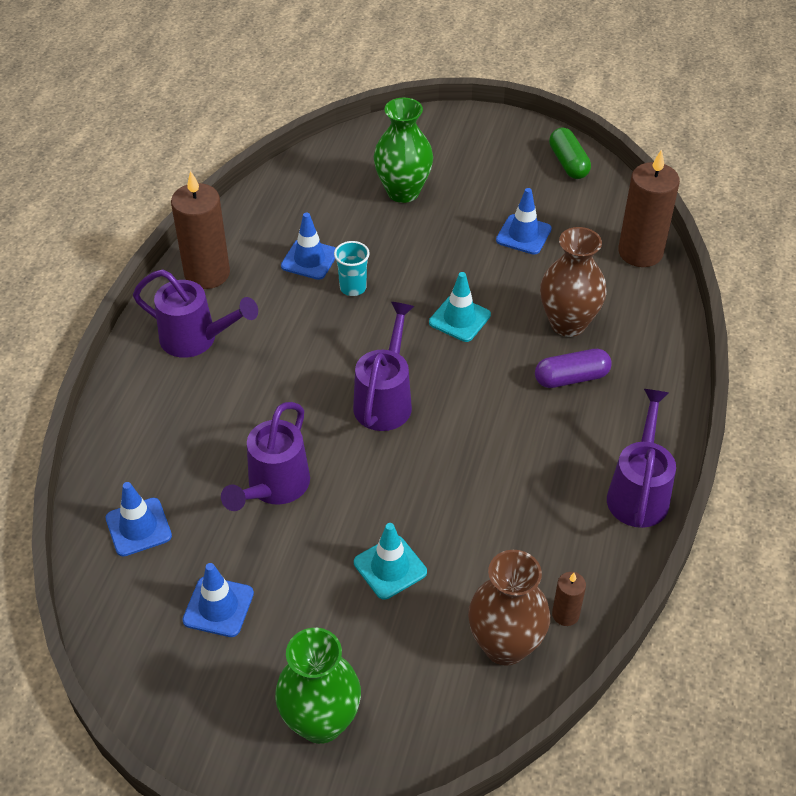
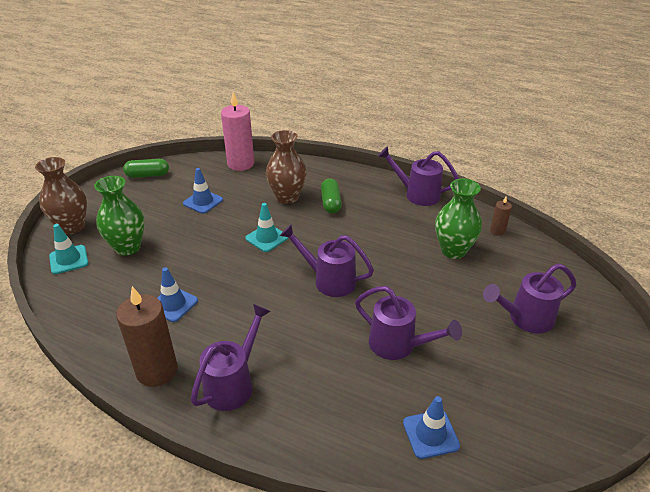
camera: 80 degrees left, 10 degrees down
blue traffic cone [183,563,254,637] -> none
green vase [275,628,361,744] -> green vase moved to [435,179,482,259]
turquoise cup [334,241,370,296] -> none
turquoise traffic cone [354,523,427,600] -> turquoise traffic cone moved to [49,224,88,274]
brown vase [468,550,550,666] -> brown vase moved to [35,157,87,234]
purple capsule [535,349,612,388] -> green capsule [321,178,342,213]
brown candle [618,149,680,267] -> pink candle [221,92,254,171]
none -> purple watering can [483,263,576,333]

